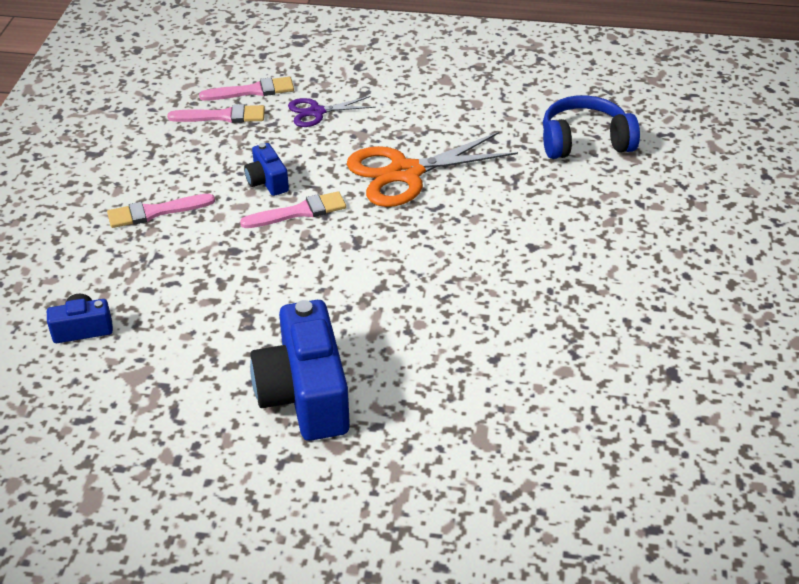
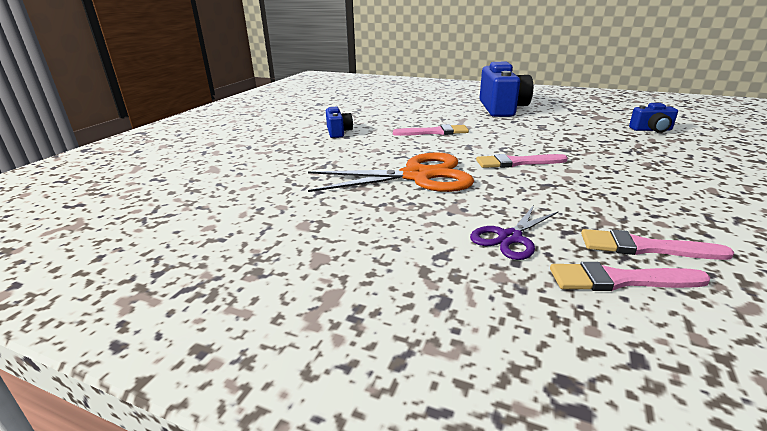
camera: 165 degrees left, 15 degrees down
pink brush [107,194,215,228] -> pink brush moved to [393,124,469,136]
blue camera [244,143,289,196] -> blue camera moved to [326,106,353,138]
purple scissors [288,96,376,127] -> purple scissors turned 135 degrees clockwise [470,205,558,260]
blue headphones [543,95,640,159] -> none

